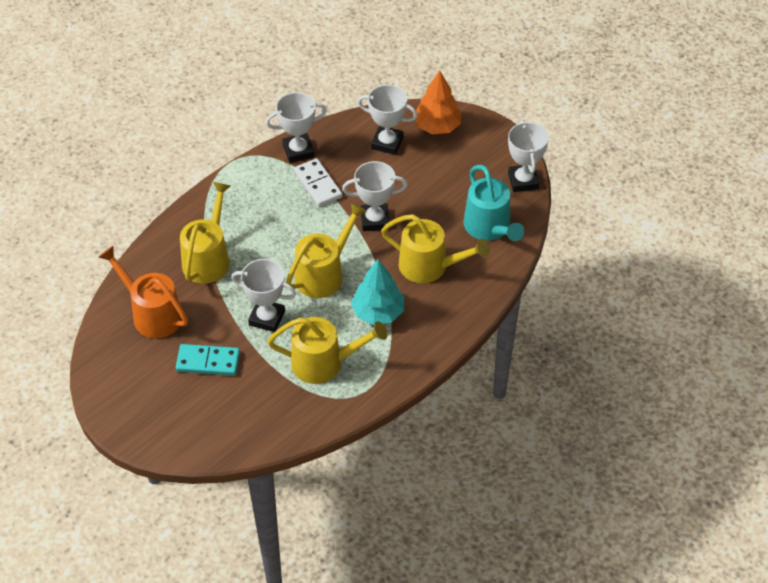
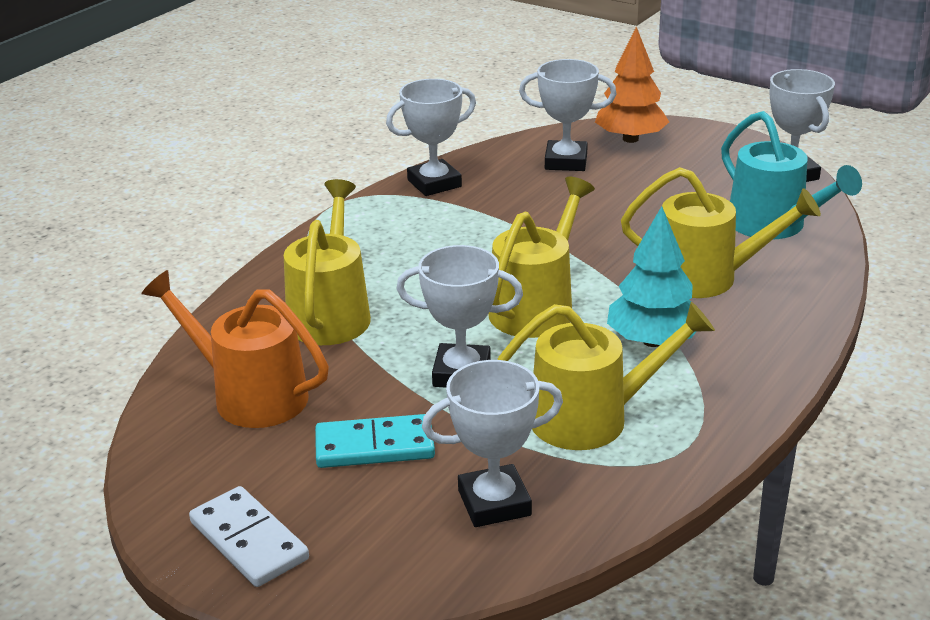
camera: 10 degrees left, 20 degrees down
white domino [294,158,343,207] -> white domino moved to [189,486,309,587]
white trophy [342,161,407,231] -> white trophy moved to [422,360,563,527]

